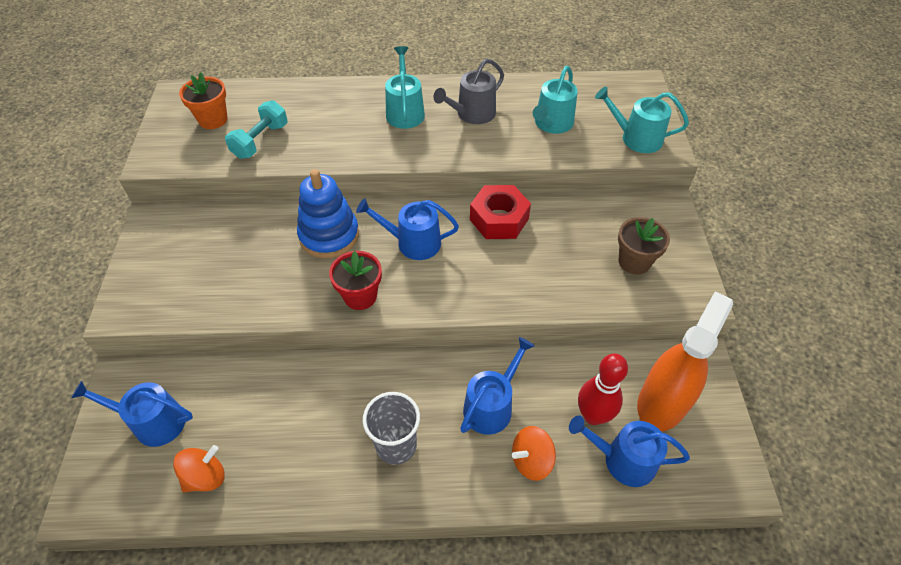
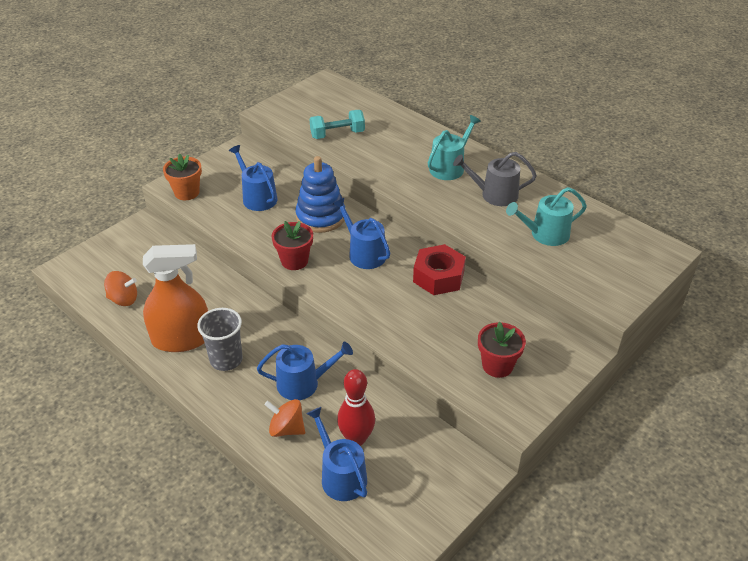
camera: 45 degrees right, 10 degrees down
blue watering can [71,381,193,447] -> blue watering can moved to [229,145,277,211]
orange flower pot [179,72,228,129] -> orange flower pot moved to [163,153,202,200]
turquoise watering can [595,87,689,153] -> none
brown flower pot [618,217,670,275] -> red flower pot [478,322,526,378]
orange spray bottle [637,291,733,431] -> orange spray bottle moved to [143,244,208,352]

